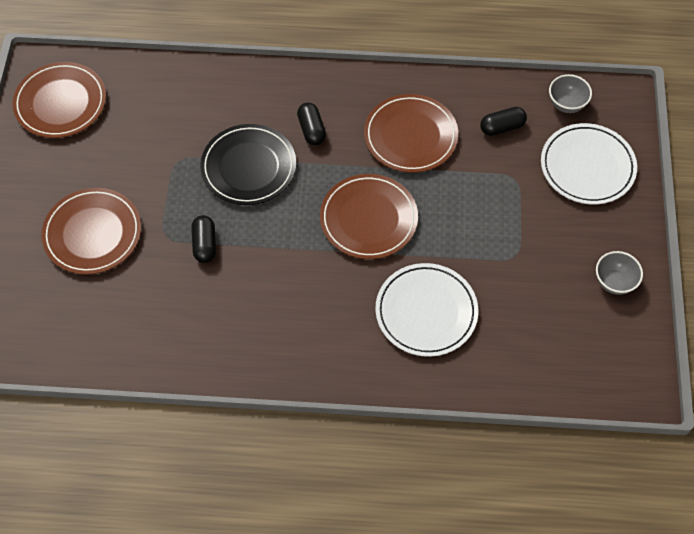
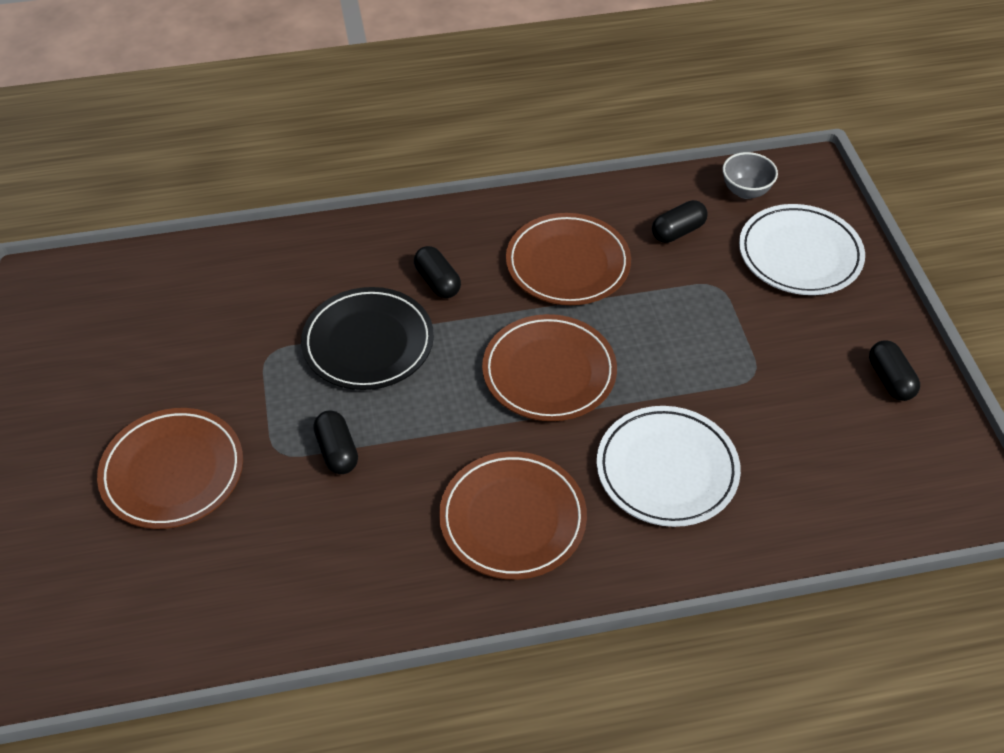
camera: 15 degrees left, 10 degrees down
brown plate [12,62,106,138] -> brown plate moved to [439,452,587,580]
grey bowl [596,251,643,295] -> black capsule [869,340,920,401]

